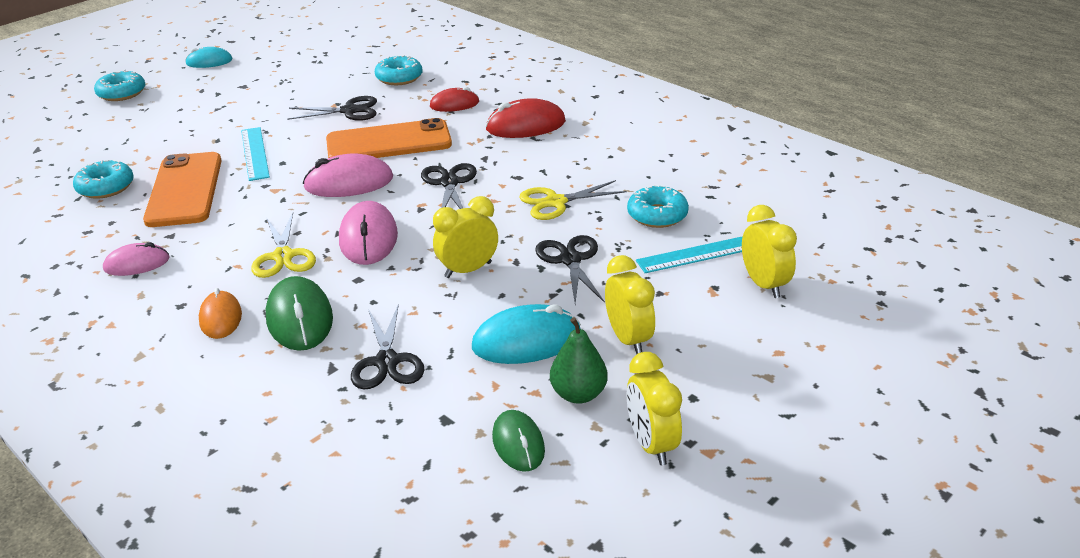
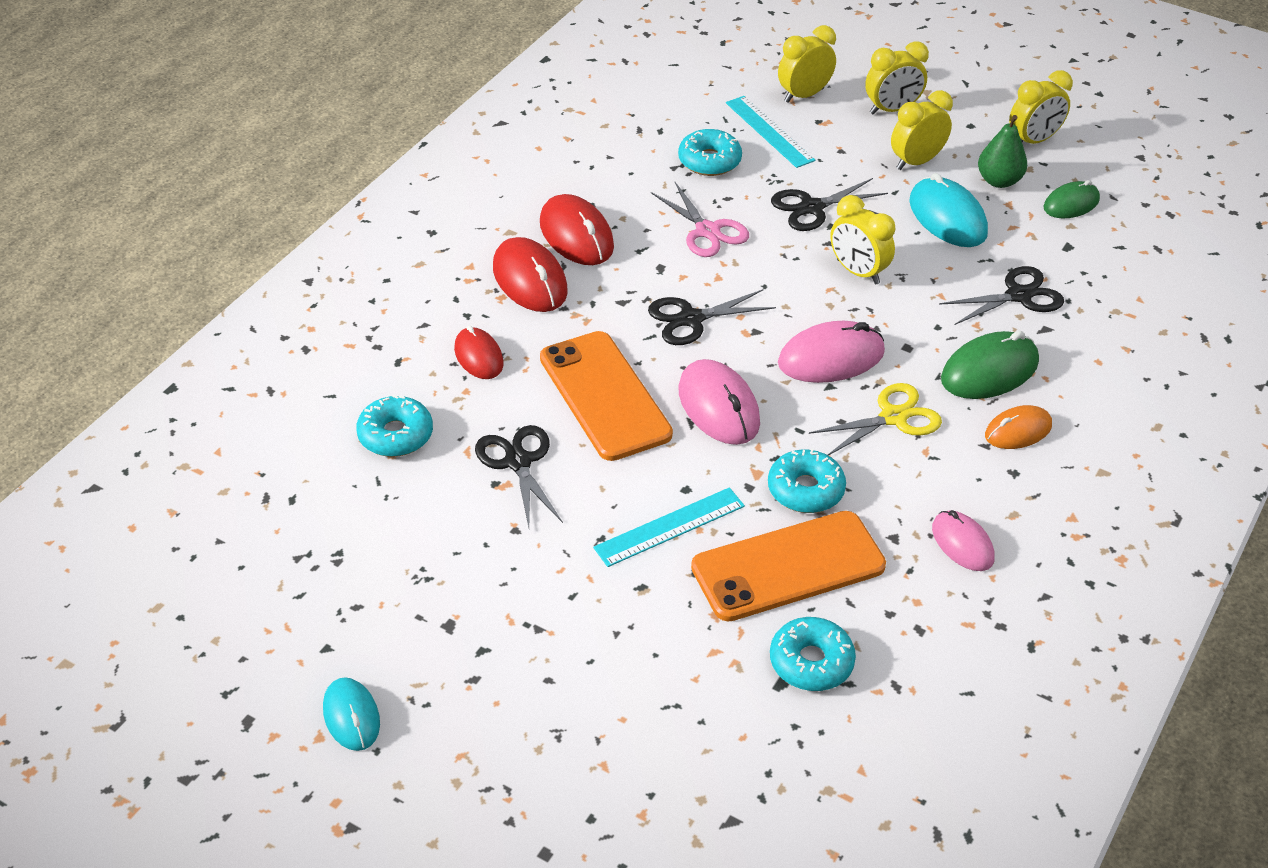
camera: 105 degrees left, 10 degrees up
turquoise donut [94,70,145,101] -> turquoise donut moved to [768,448,846,513]
yellow scissors [519,180,627,220] -> pink scissors [651,182,749,257]
none -> red mouse [540,194,614,265]
none -> yellow clock [865,41,929,115]

